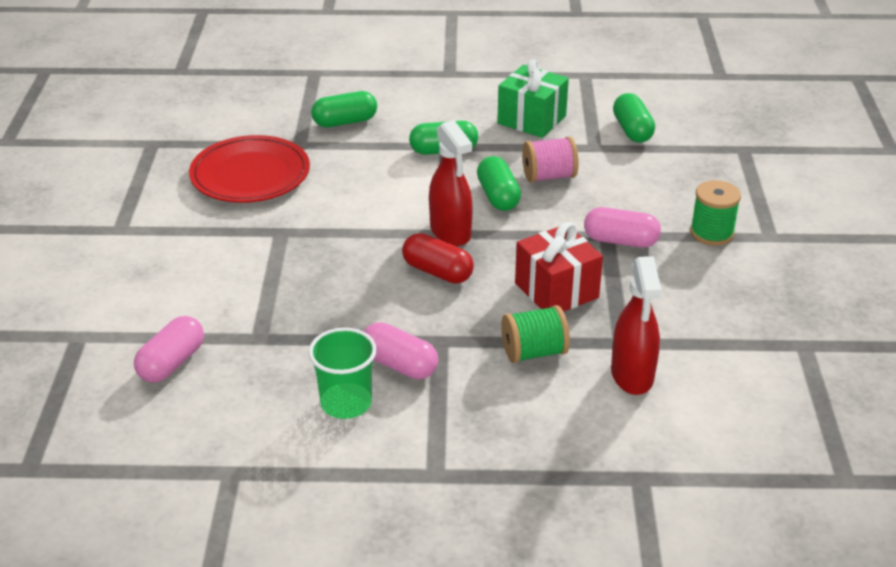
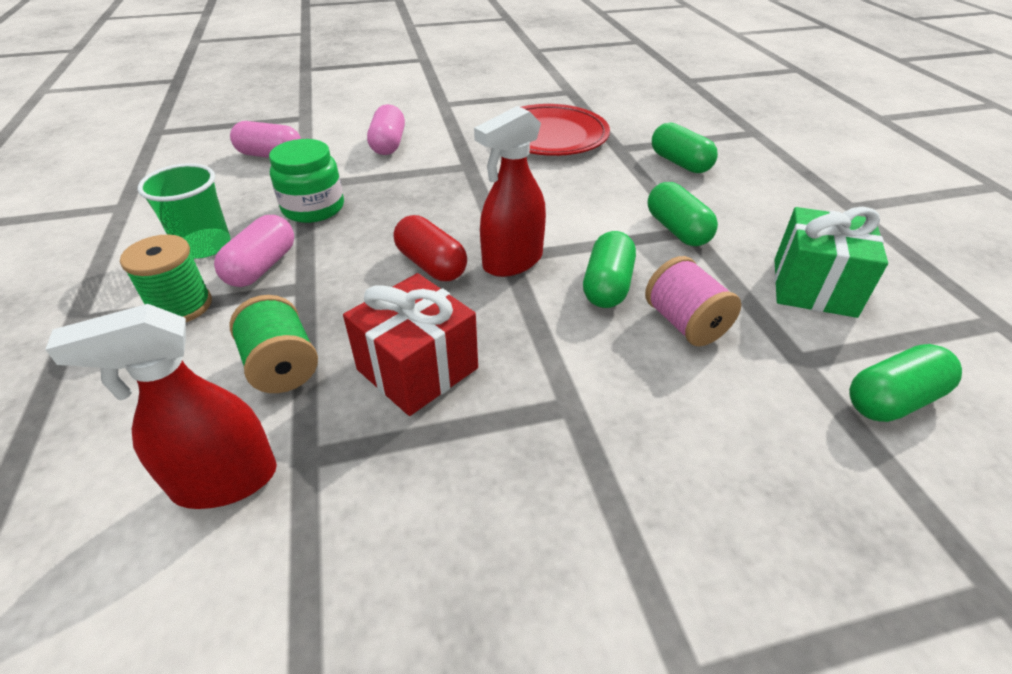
camera: 75 degrees right, 5 degrees up
red capsule [402,233,474,284] -> red capsule turned 60 degrees counterclockwise [394,215,467,281]
green capsule [477,156,521,211] -> green capsule turned 45 degrees counterclockwise [583,231,636,308]
pink capsule [584,207,661,248] -> pink capsule moved to [367,104,405,155]
green spool [690,180,741,246] -> green spool moved to [120,234,212,322]
none -> green jar [269,139,344,223]

